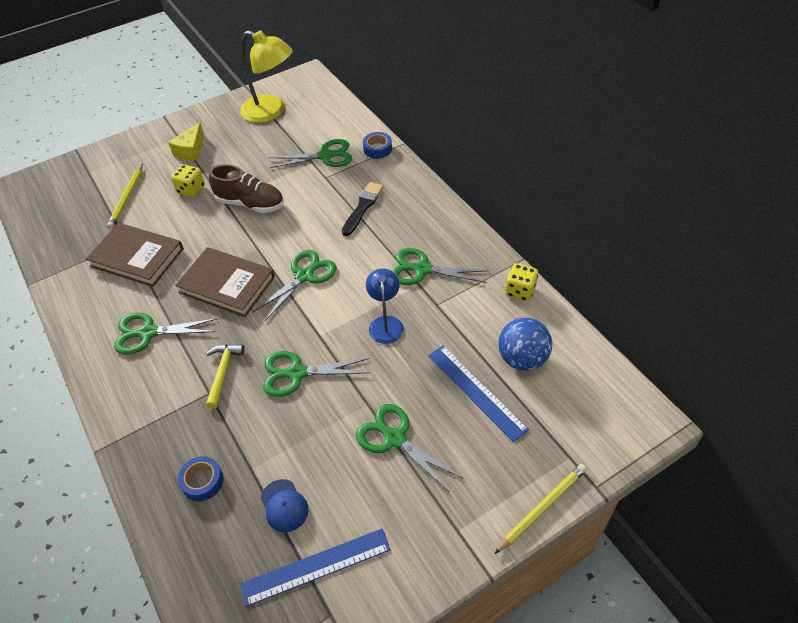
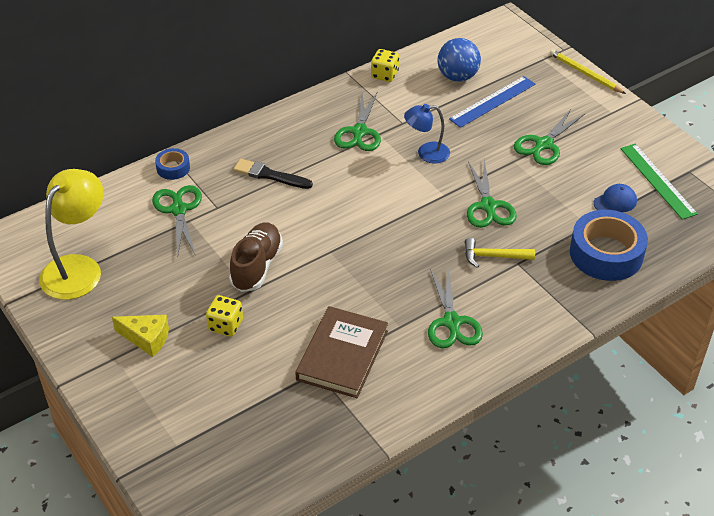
camera: 95 degrees left, 5 degrees down
yellow pencil [107,164,143,229] -> none
brown book [175,247,275,317] -> none
blue tape [178,456,223,501] -> blue tape [570,210,648,281], size x2.05
blue ruler [240,528,391,607] -> green ruler [620,144,698,219]
green scissors [252,250,336,321] -> none

